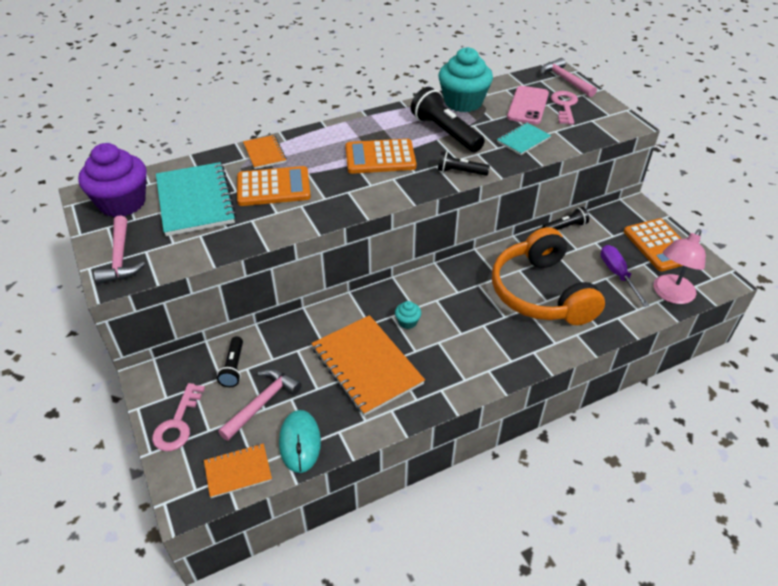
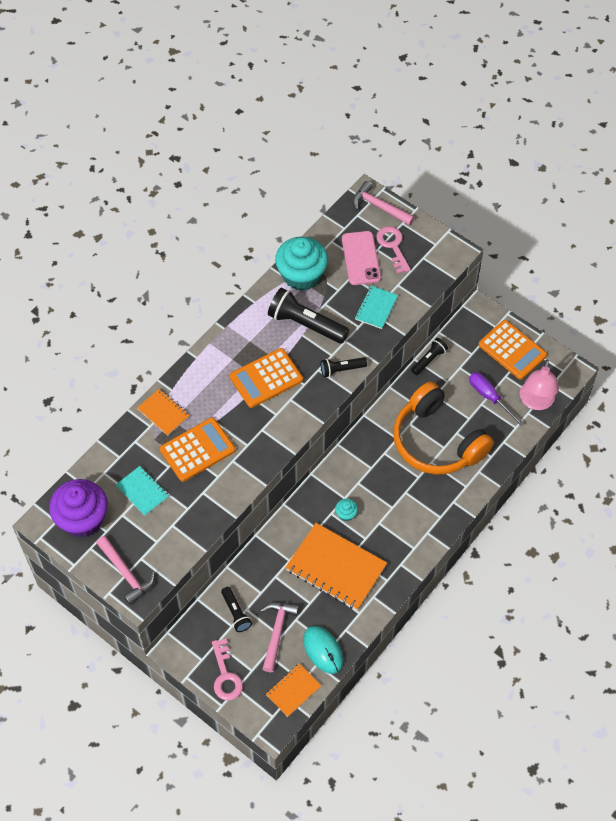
camera: 25 degrees left, 15 degrees up
turquoise notebook [156,162,236,236] -> turquoise notebook [116,466,169,516], size x0.53

